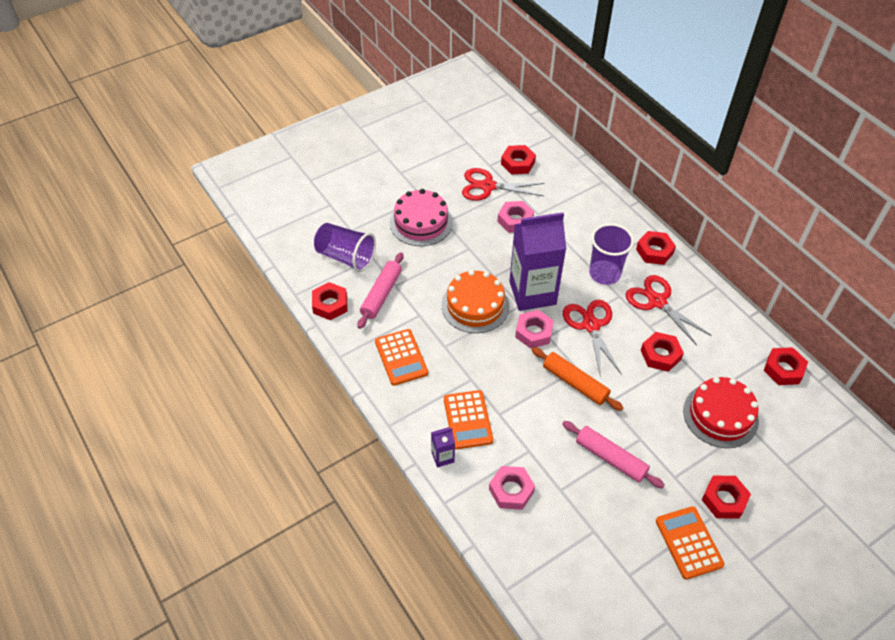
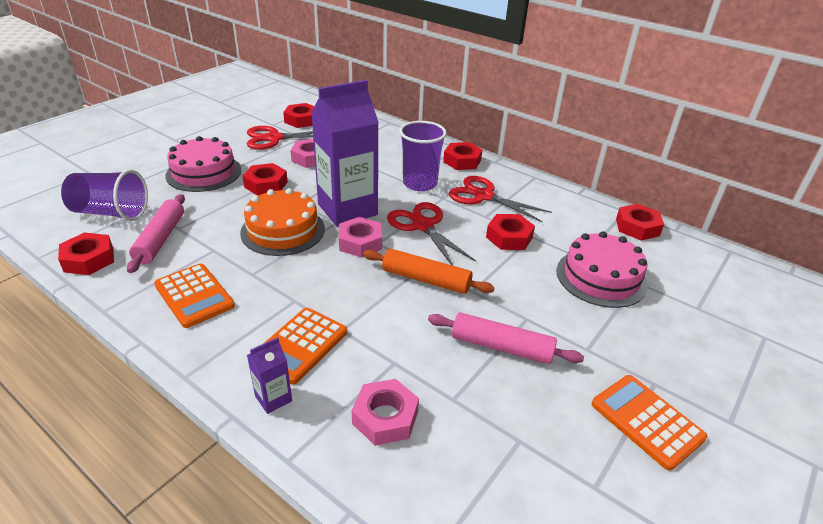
camera: 20 degrees left, 15 degrees down
orange calculator [444,390,493,449] -> orange calculator turned 60 degrees clockwise [263,308,347,384]
red cake [683,377,759,448] -> pink cake [557,231,648,308]
red nut [702,476,751,519] -> red nut moved to [243,163,288,196]

